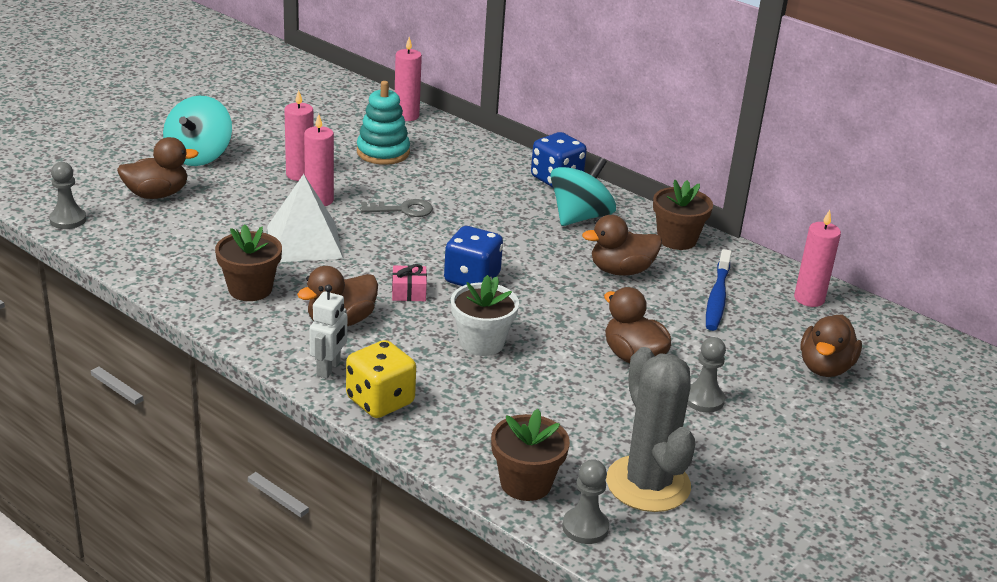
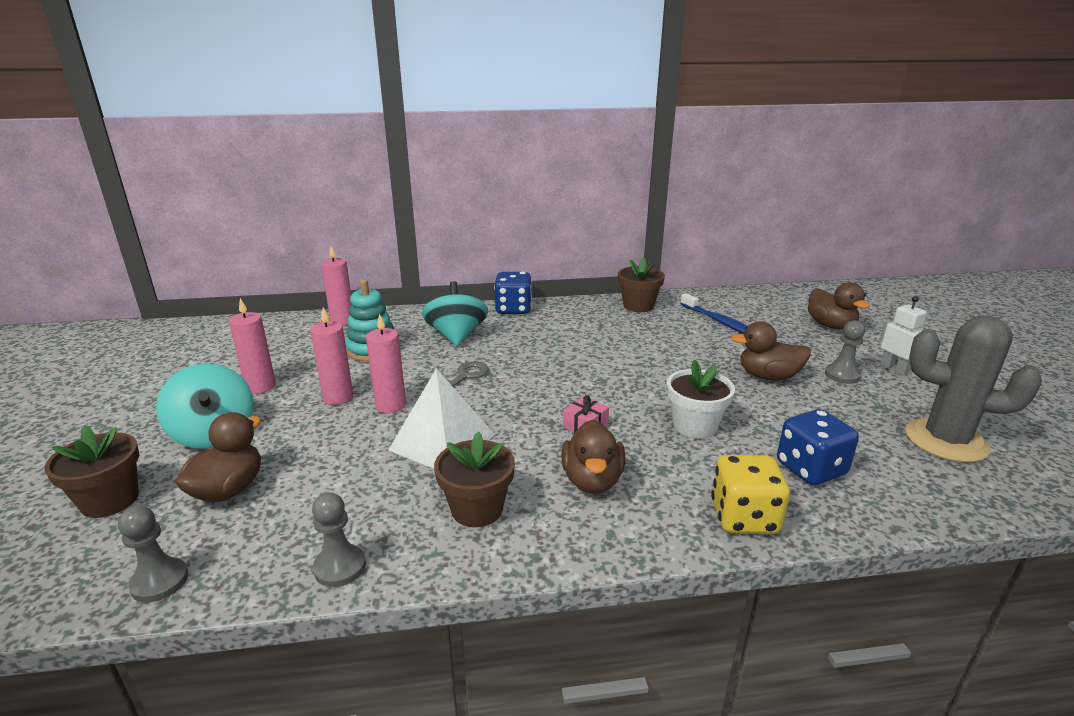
camera: 45 degrees left, 5 degrees down
white robot [309,285,347,379] -> white robot moved to [880,296,927,376]
blue dice [444,226,503,286] -> blue dice moved to [777,409,859,485]
brown flower pot [491,409,570,501] -> brown flower pot moved to [44,425,139,518]
turquoise spinning top [550,157,616,226] -> turquoise spinning top moved to [422,281,488,346]
grey pawn [562,459,609,544] -> grey pawn moved to [312,492,366,587]
brown duck [582,215,662,276] -> none
pink candle [794,210,841,307] -> pink candle moved to [229,298,276,394]

